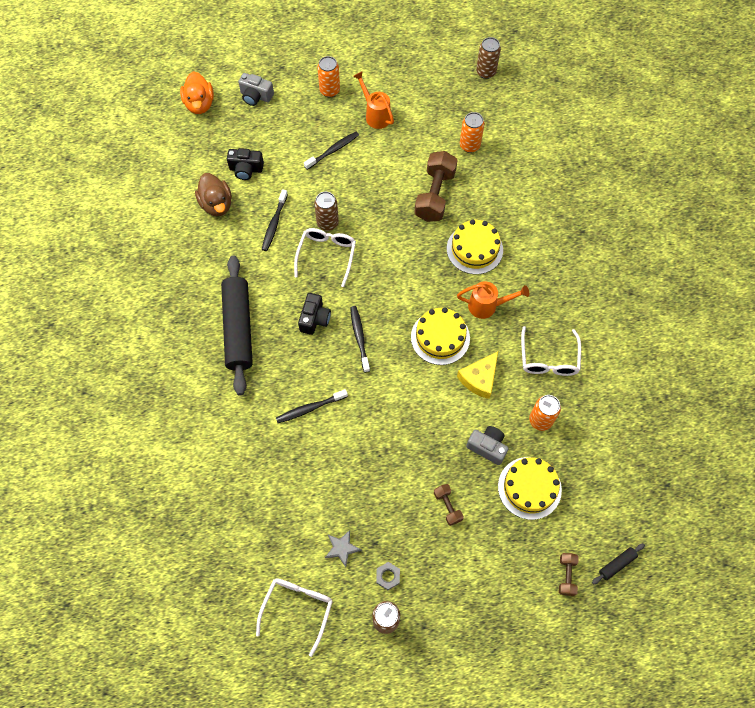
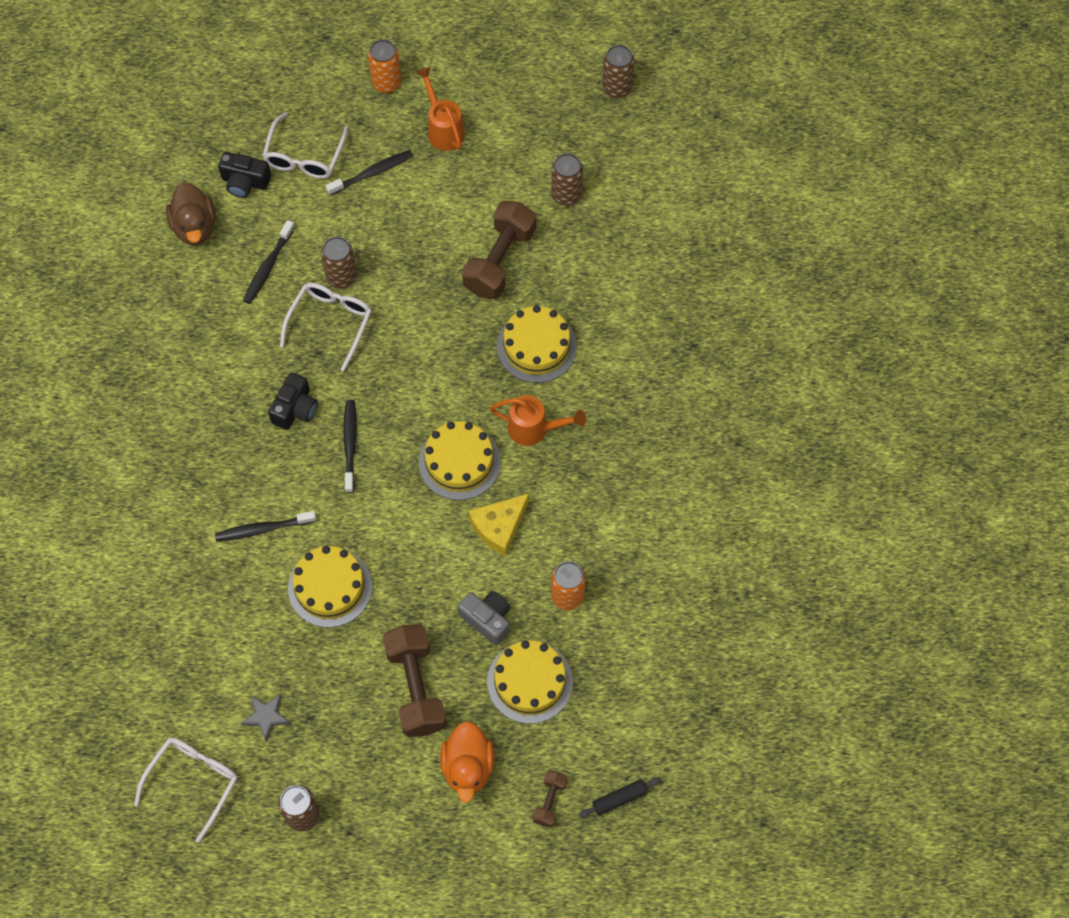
camera: 10 degrees right, 0 degrees up
orange duck [180,71,214,114] -> orange duck moved to [440,721,494,803]
black rolling pin [221,255,253,395] -> none
grey camera [238,73,274,106] -> none
grey nut [376,562,400,590] -> none
brown dumbbell [434,484,464,526] -> brown dumbbell [383,624,447,737], size x2.04
orange can [460,112,484,153] -> brown can [551,153,583,206]
white glasses [521,326,581,376] -> white glasses moved to [262,112,349,179]
none -> yellow cake [288,546,372,628]

